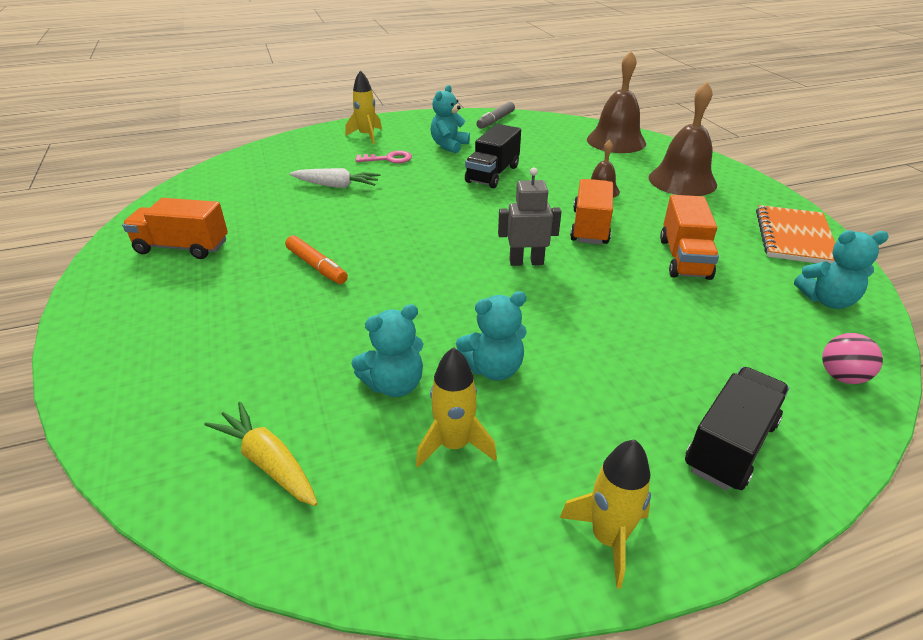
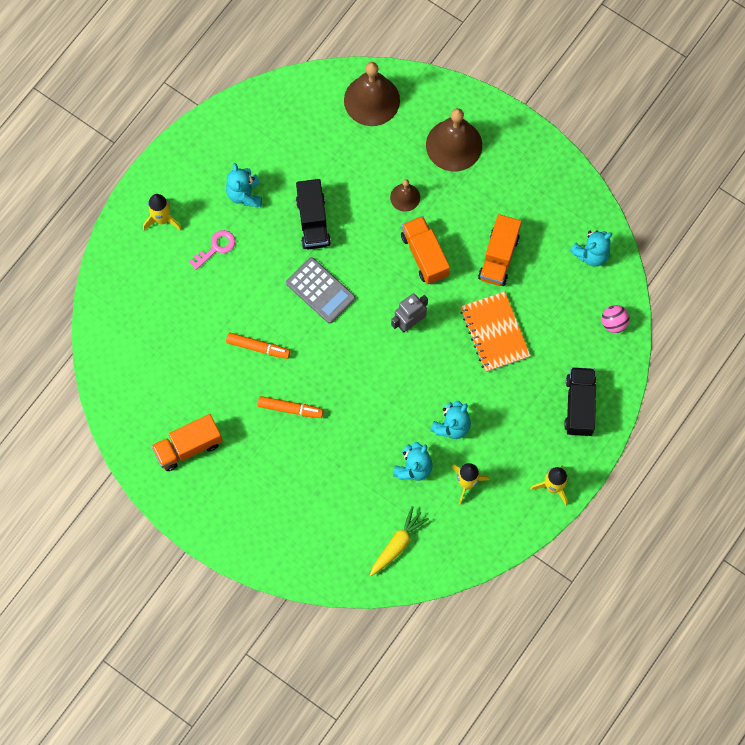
camera: 35 degrees left, 35 degrees up
yellow carrot [204,402,318,506] -> yellow carrot turned 120 degrees clockwise [370,506,429,576]
white carrot [289,168,380,188] -> none
grey marker [476,102,515,129] -> none
orange truck [660,195,719,280] -> orange truck turned 45 degrees clockwise [478,214,521,286]
orange notebook [756,205,835,264] -> orange notebook moved to [460,291,531,372]
none -> orange marker [226,333,290,359]
none -> grey calculator [286,257,355,323]

